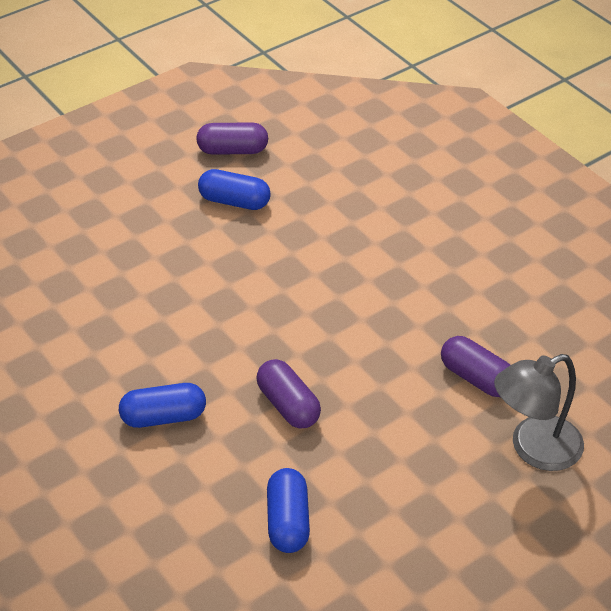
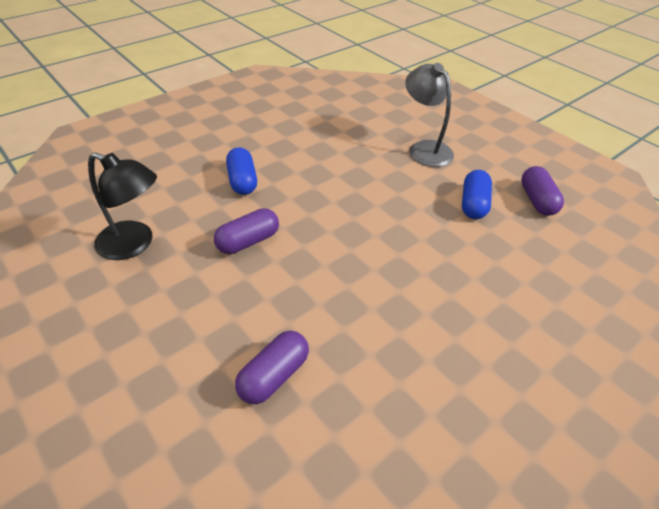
camera: 85 degrees right, 0 degrees up
blue capsule [267,468,310,553] -> black lamp [88,152,157,260]
grey lamp [494,354,584,471] -> grey lamp moved to [405,63,454,167]

